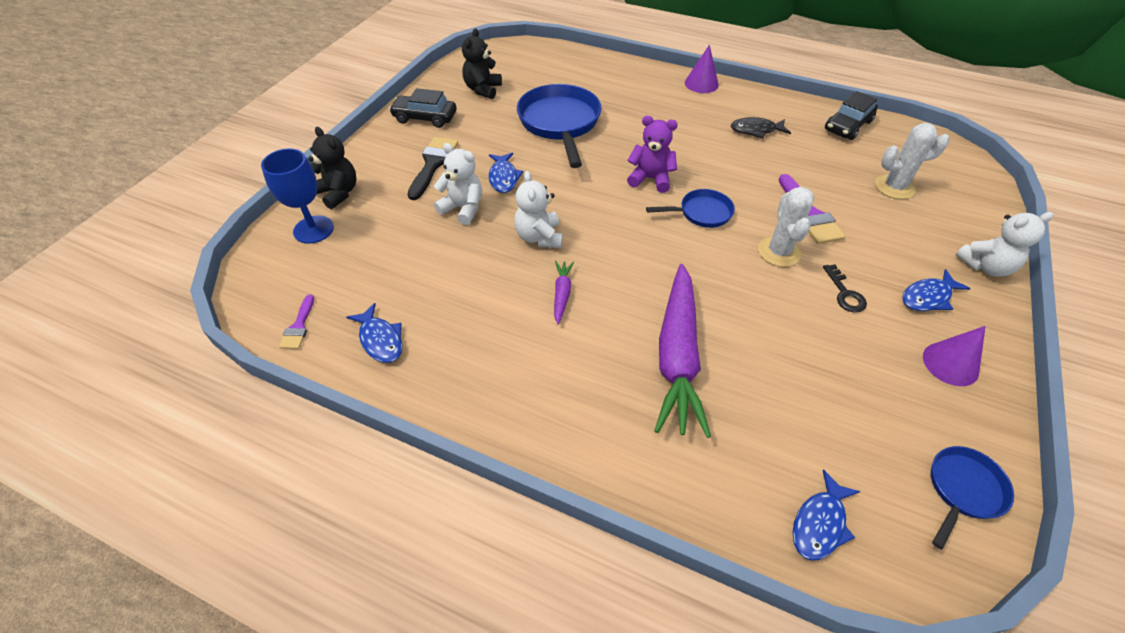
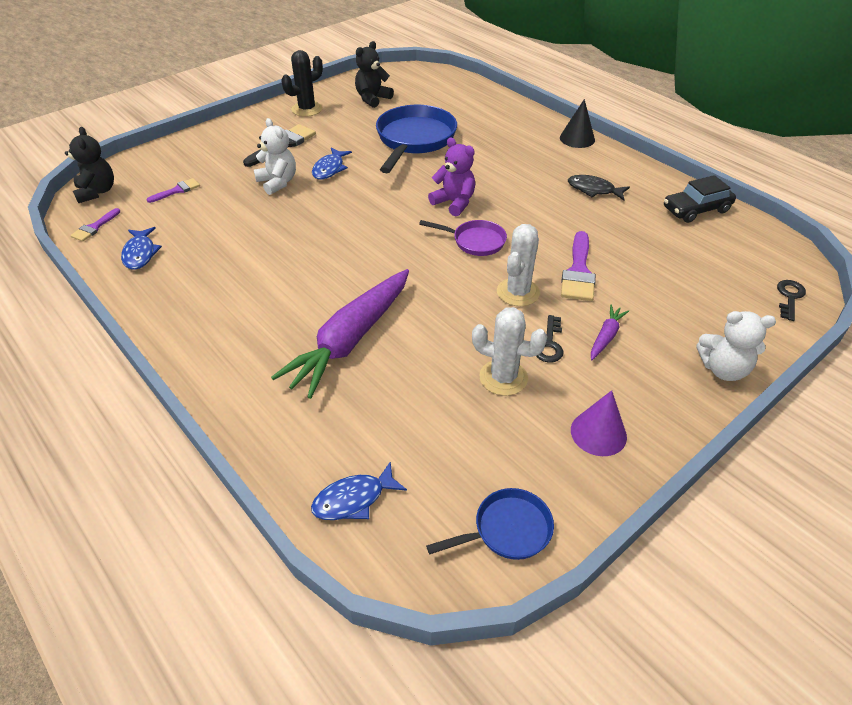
camera: 25 degrees right, 5 degrees down
blue goblet [261,148,334,244] -> none
black teddy bear [309,127,357,209] -> black teddy bear moved to [65,127,114,203]
black car [389,88,457,128] -> black cactus [281,50,323,117]
white teddy bear [514,171,562,248] -> none
purple carrot [554,261,574,324] -> purple carrot moved to [591,304,629,360]
blue pan [646,189,735,228] -> purple pan [419,220,507,256]
purple cone [685,44,719,93] -> black cone [560,99,595,148]
white cactus [875,123,949,199] -> white cactus moved to [472,307,547,396]
blue fish [902,269,971,311] -> none
none -> purple brush [146,178,200,203]
none -> black key [777,280,806,321]

